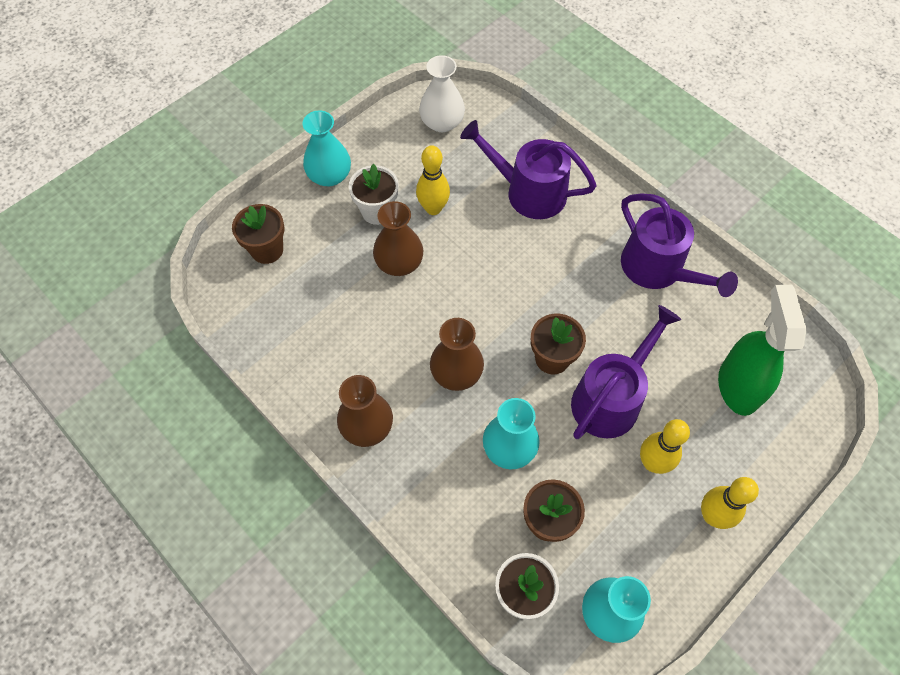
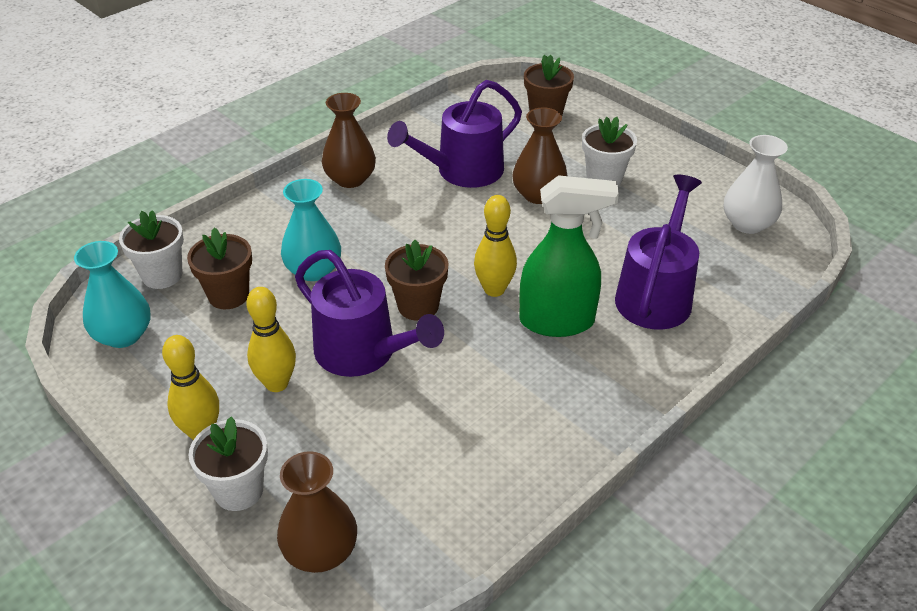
camera: 90 degrees right, 20 degrees down
turquoise vase [302,110,351,186] -> none
yellow bowling pin [416,145,450,215] -> yellow bowling pin moved to [474,195,517,297]
brown vase [430,318,484,391] -> brown vase moved to [277,451,357,573]
purple watering can [621,193,738,297] -> purple watering can moved to [387,80,522,188]
green spray bottle [718,285,807,416] -> green spray bottle moved to [519,175,619,337]
none -> white flower pot [188,417,268,511]

